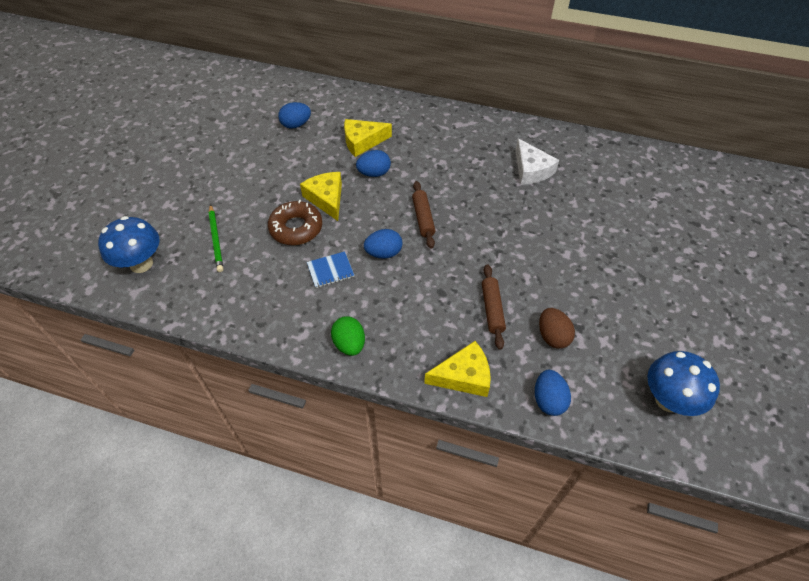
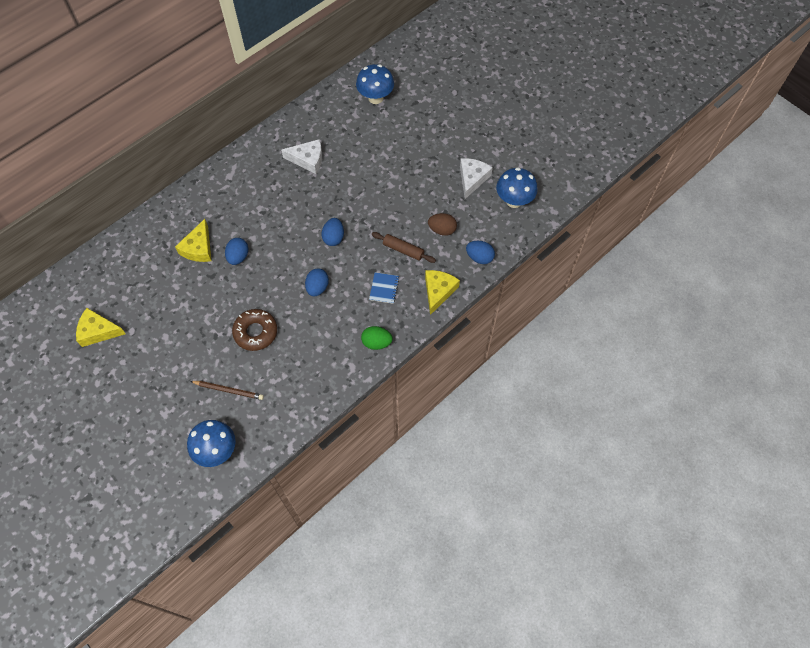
camera: 60 degrees left, 10 degrees up
green pencil [208,204,223,272] -> brown pencil [190,381,264,400]
blue egg [278,102,311,129] -> blue egg moved to [322,218,344,246]
yellow cheese [300,172,342,221] -> yellow cheese moved to [76,308,126,347]
blue notebook [307,251,354,288] -> blue notebook moved to [369,272,399,304]
brown rolling pin [412,181,435,249] -> none
none -> blue mushroom [356,64,394,104]
none -> white cheese [460,158,493,199]

